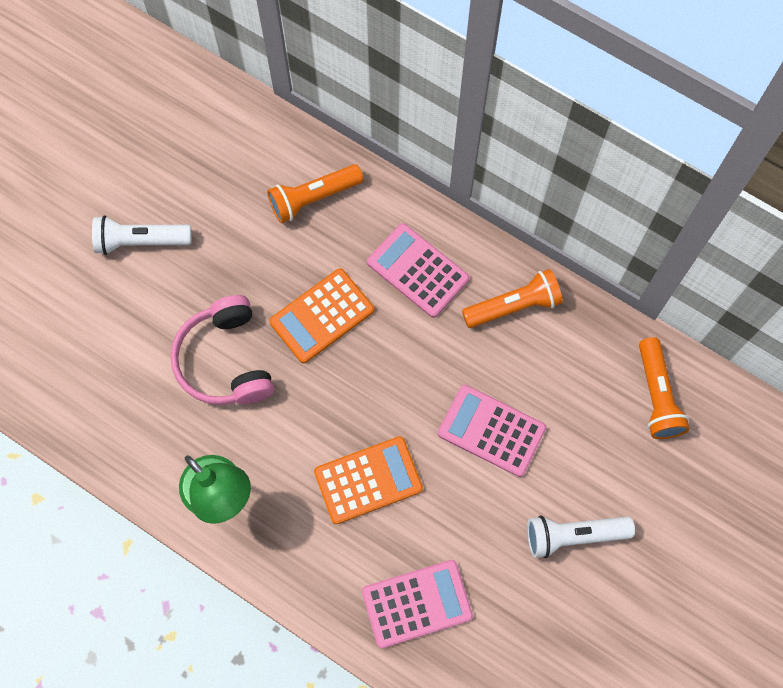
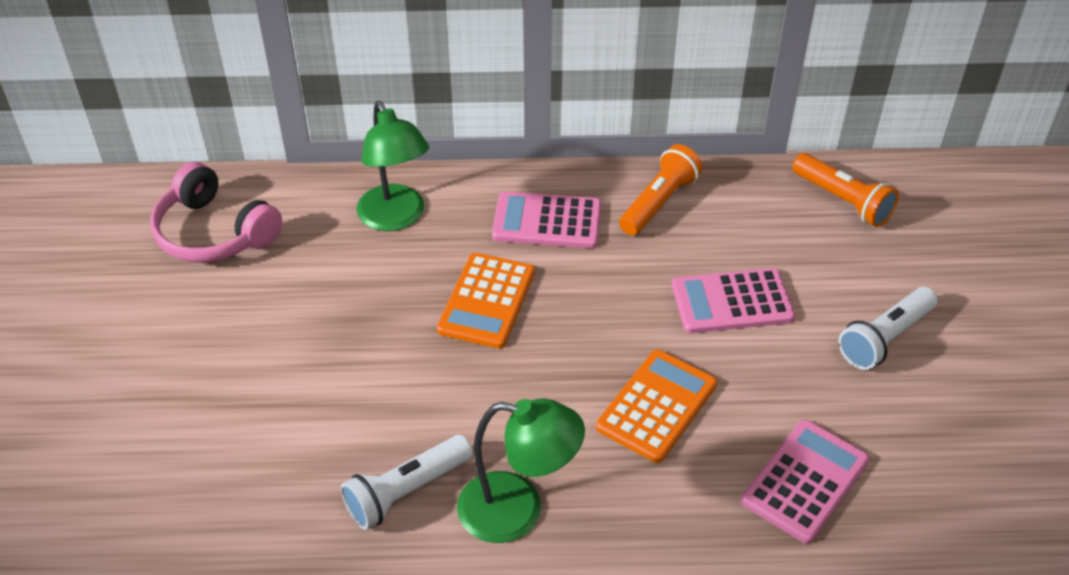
camera: 35 degrees left, 25 degrees down
white flashlight [92,215,192,255] -> white flashlight moved to [341,435,473,530]
pink headphones [171,295,274,405] -> pink headphones moved to [150,162,282,262]
orange flashlight [267,164,363,223] -> green lamp [357,101,429,231]

